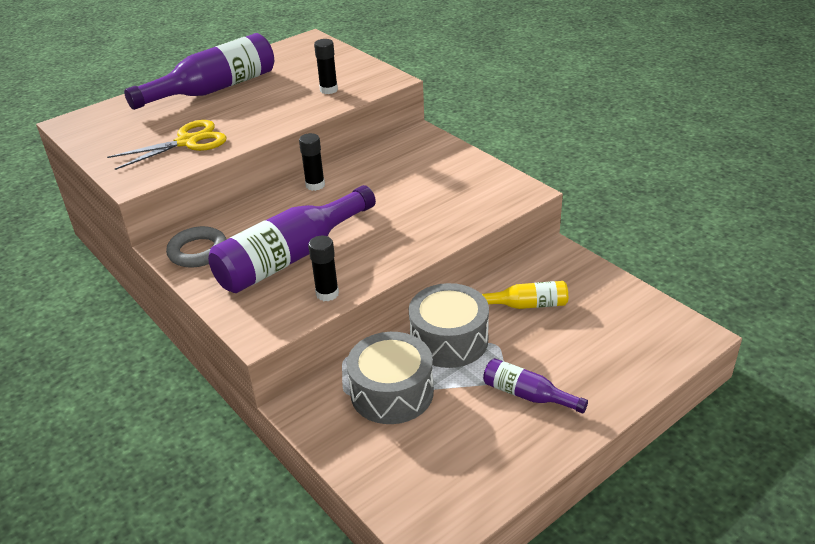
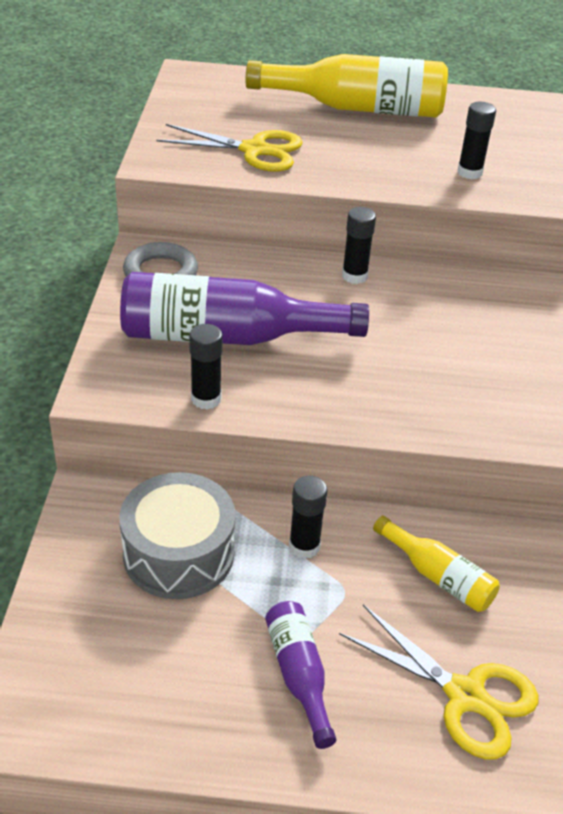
camera: 40 degrees right, 5 degrees up
purple bottle [124,33,274,110] -> yellow bottle [246,54,448,118]
grey drum [409,283,489,368] -> black glue stick [289,476,328,559]
none -> yellow scissors [339,605,538,760]

